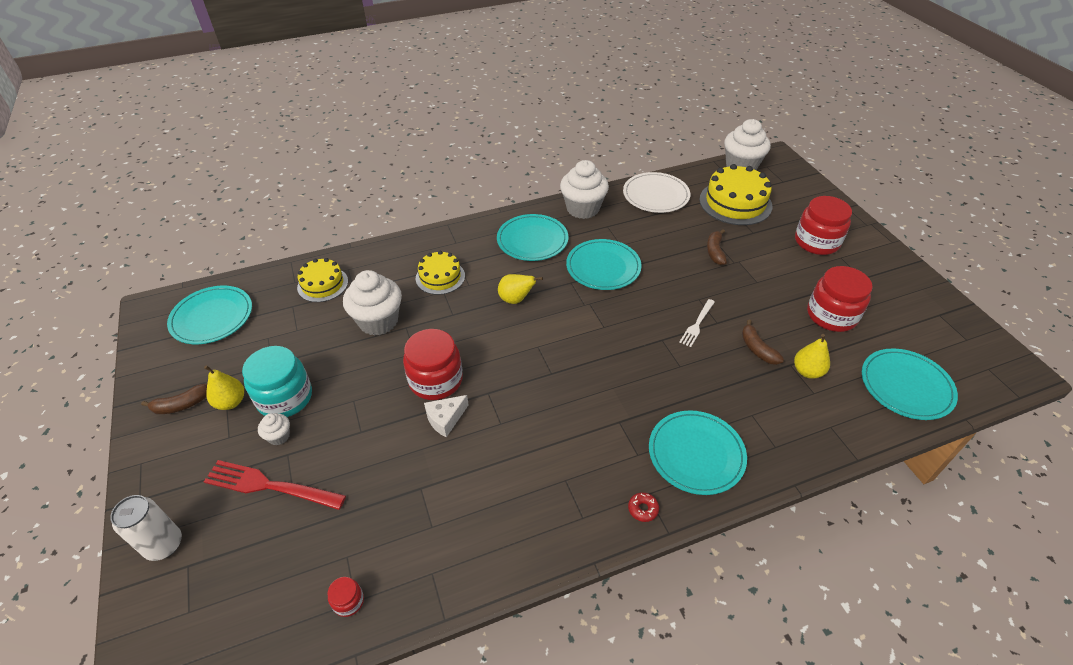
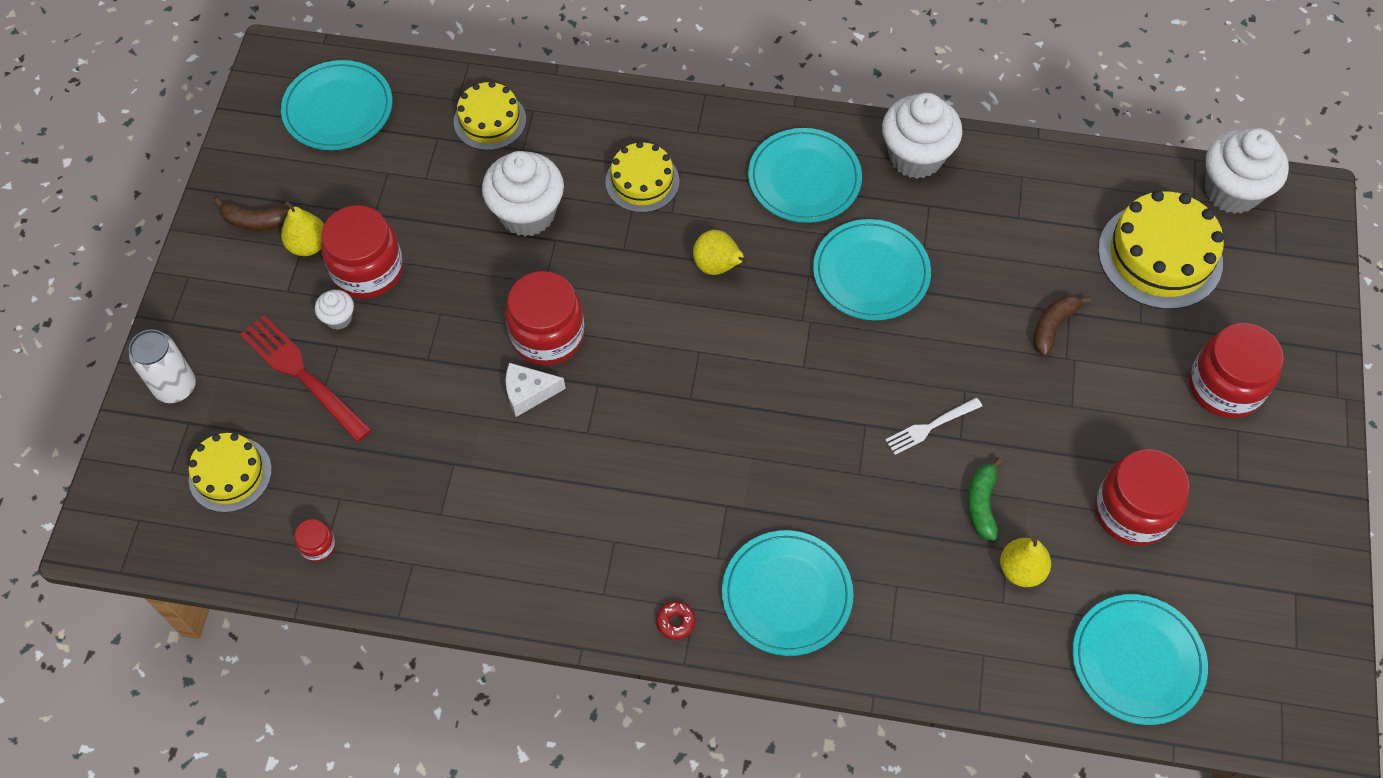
camera: 30 degrees right, 15 degrees up
turquoise jar [242,346,312,417] -> red jar [321,205,403,299]
white plate [623,172,690,213] -> none
brown banana [742,319,784,365] -> green banana [968,457,1003,541]
none -> yellow cake [189,433,272,513]

